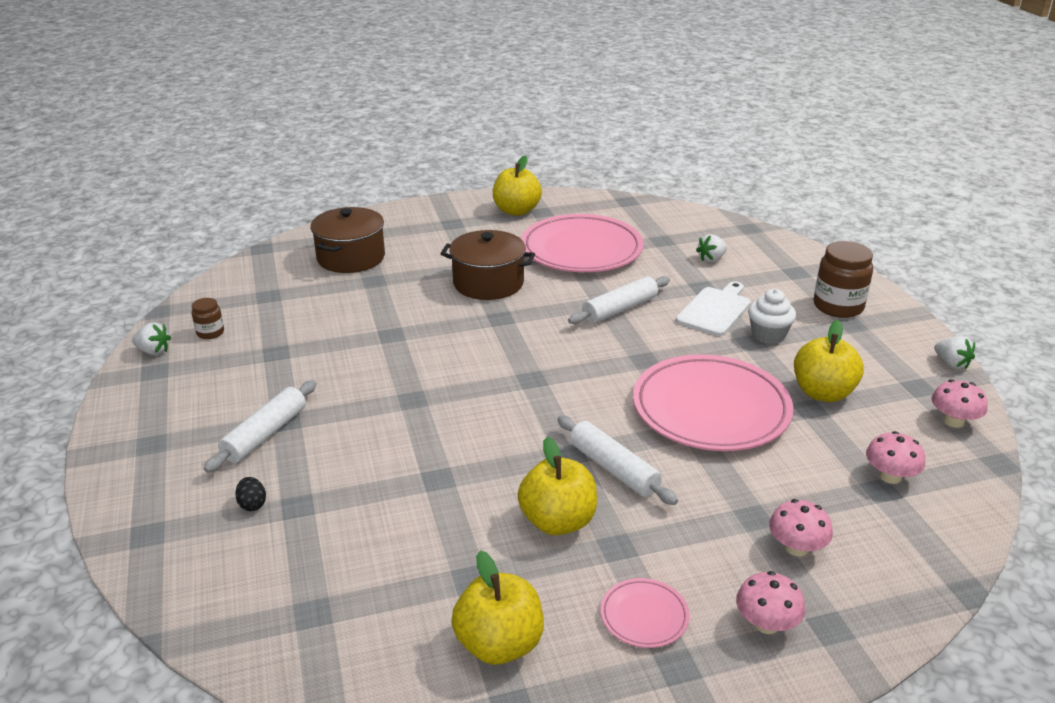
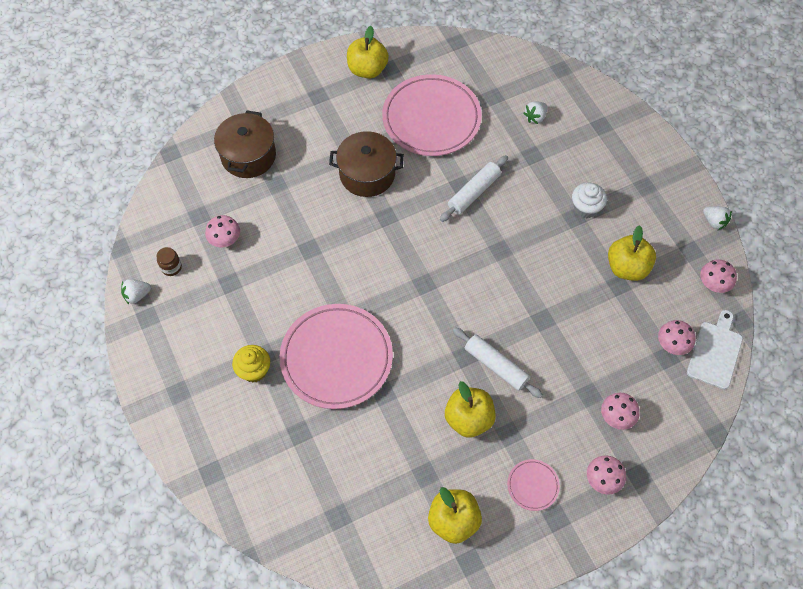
camera: 10 degrees left, 30 degrees up
white strawberry [132,322,171,355] -> white strawberry turned 150 degrees clockwise [121,279,151,304]
white rolling pin [203,380,317,473] -> yellow cupcake [232,345,270,382]
black egg [235,477,266,511] -> none
pink plate [633,354,793,451] -> pink plate moved to [280,304,393,409]
white cutting board [676,281,751,336] -> white cutting board moved to [687,310,743,389]
brown jar [814,241,873,318] -> none
none -> pink mushroom [205,215,240,247]

